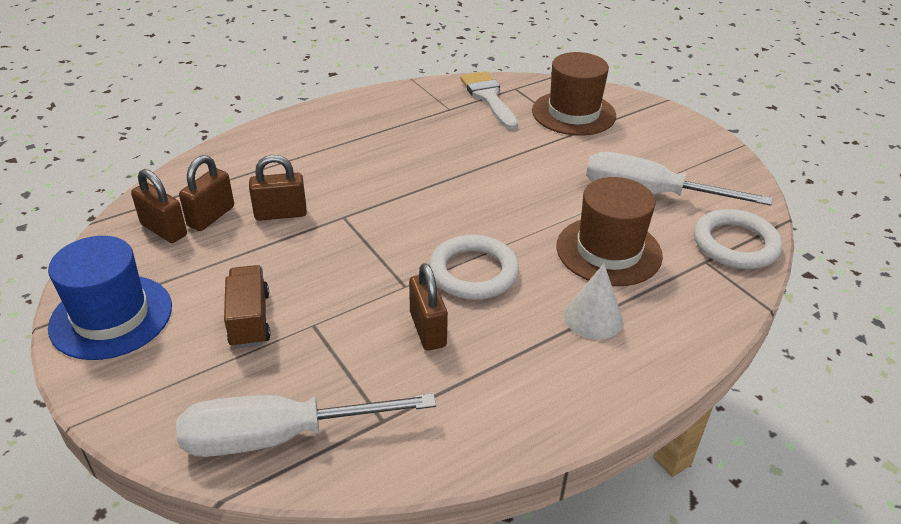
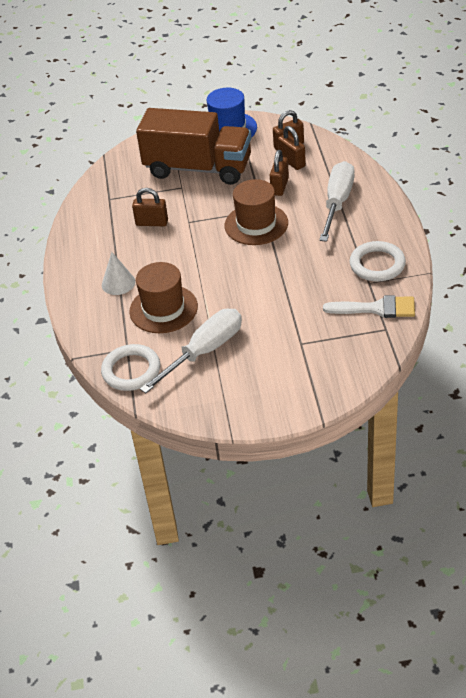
camera: 120 degrees right, 5 degrees up
white screwdriver [176,393,436,457] -> white screwdriver moved to [319,161,354,242]
brown truck [224,265,270,348] -> brown truck [136,108,251,185], size x2.31
white ring [429,235,519,300] -> white ring moved to [350,241,406,282]
brown hat [532,52,616,136] -> brown hat moved to [225,179,288,245]

